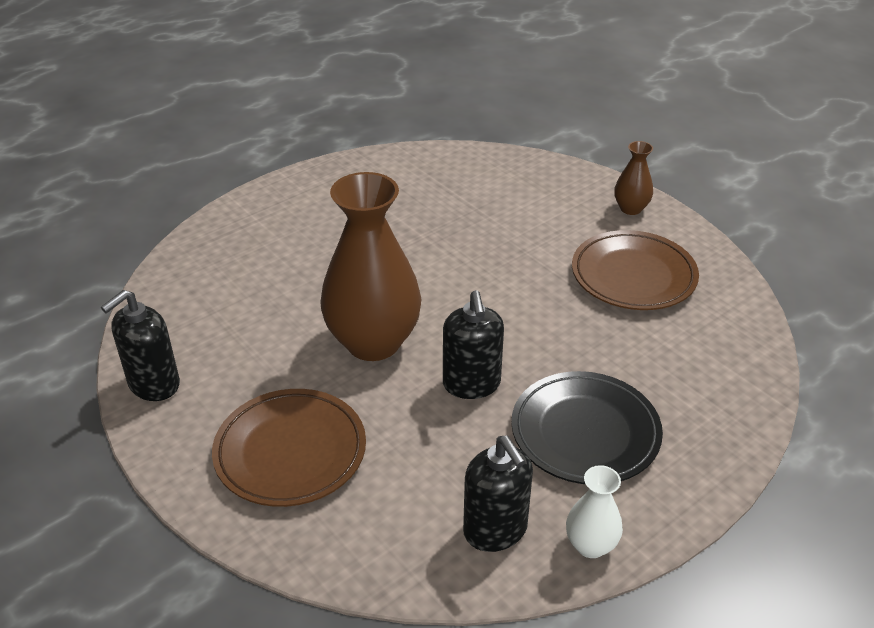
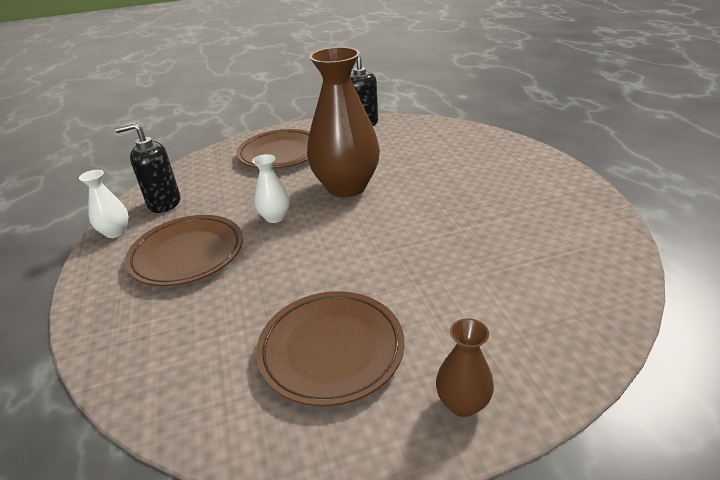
camera: 115 degrees right, 5 degrees down
black soap dispenser [443,290,504,399] -> white vase [252,154,290,223]
black plate [511,371,663,484] -> brown plate [125,215,243,286]

